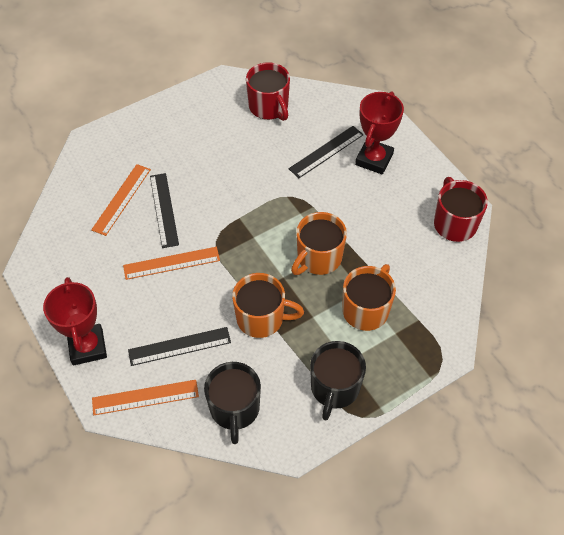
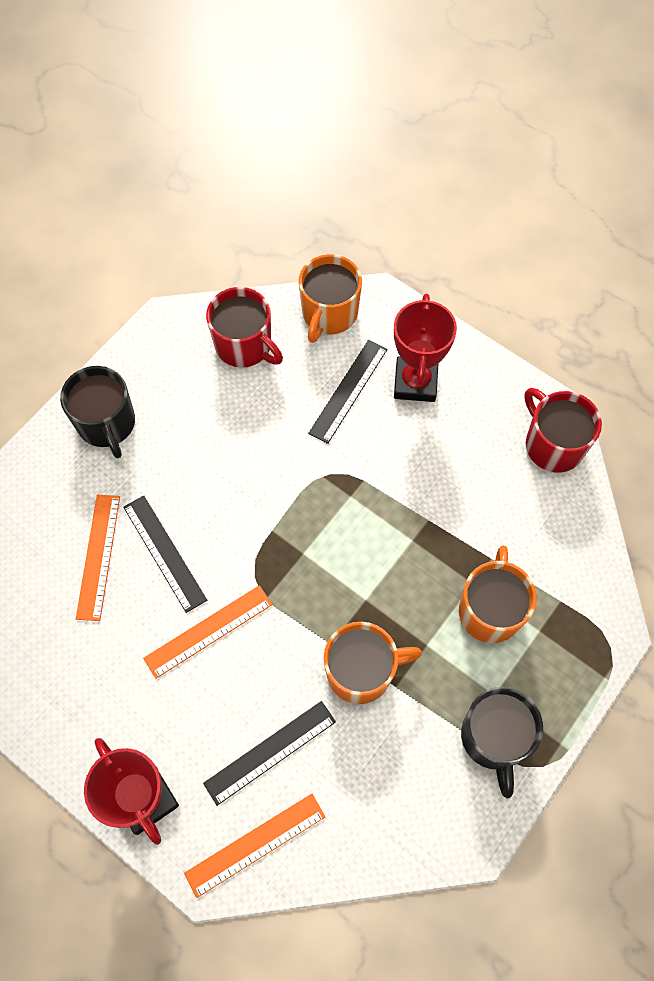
camera: 20 degrees left, 10 degrees up
black mug [204,362,261,444] -> black mug moved to [60,366,135,458]
orange mug [291,212,347,275] -> orange mug moved to [299,254,362,343]

